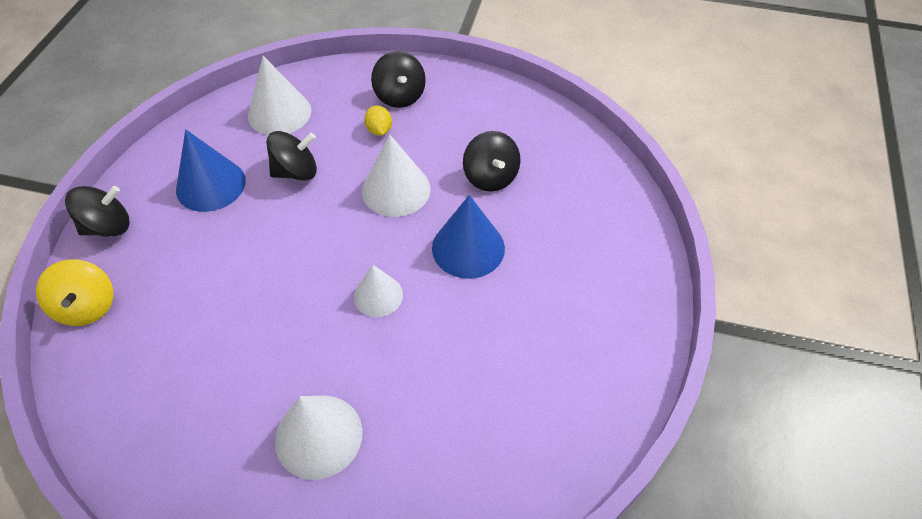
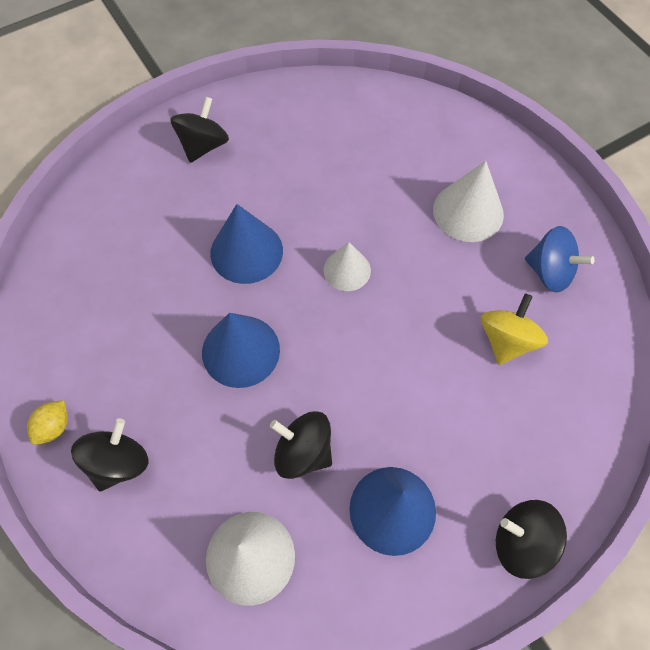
camera: 135 degrees left, 10 degrees up
yellow spinning top [36,259,113,326] -> yellow spinning top moved to [481,293,548,365]
white cone [362,134,431,217] -> blue cone [202,313,280,388]
yellow lemon [364,105,392,136] -> yellow lemon moved to [27,400,68,445]
black spinning top [463,131,521,192] -> black spinning top moved to [170,97,229,163]
none -> blue spinning top [525,226,595,293]

